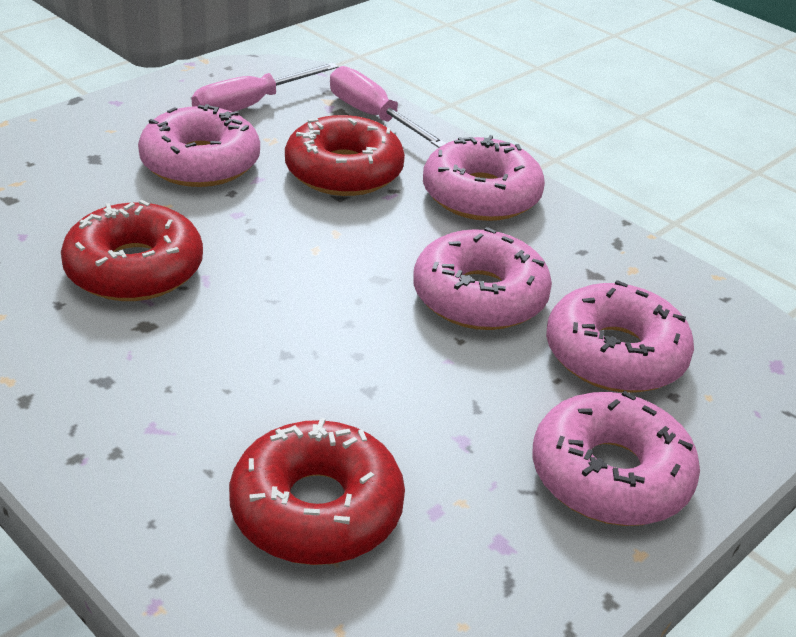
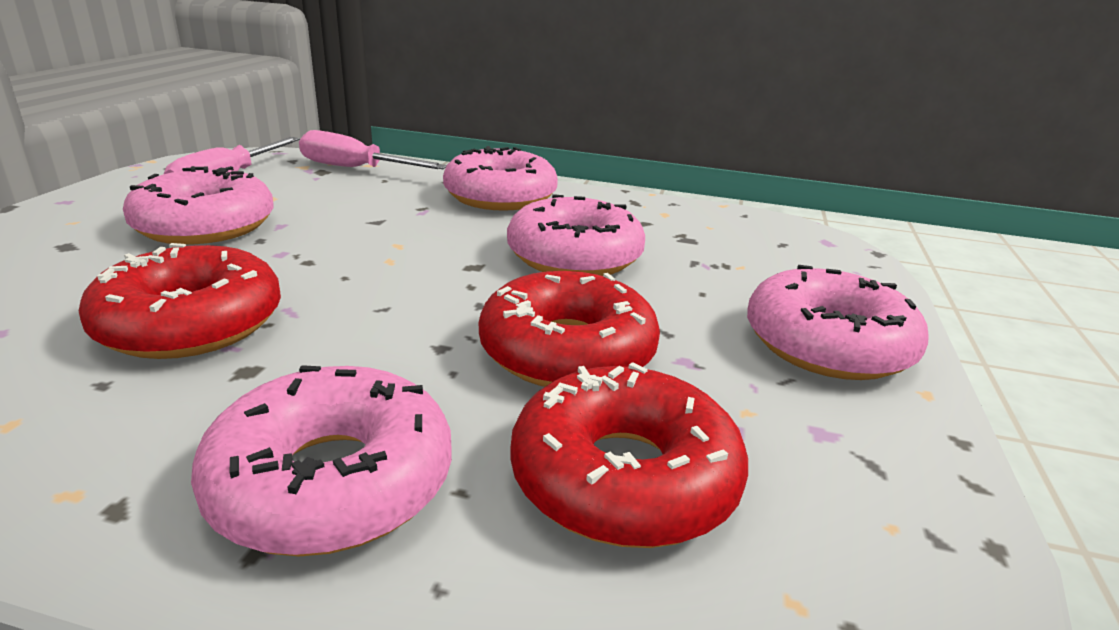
camera: 30 degrees left, 10 degrees down
red donut [285,115,405,196] -> red donut moved to [479,271,660,387]
pink donut [546,280,694,392] -> pink donut moved to [191,365,452,556]

